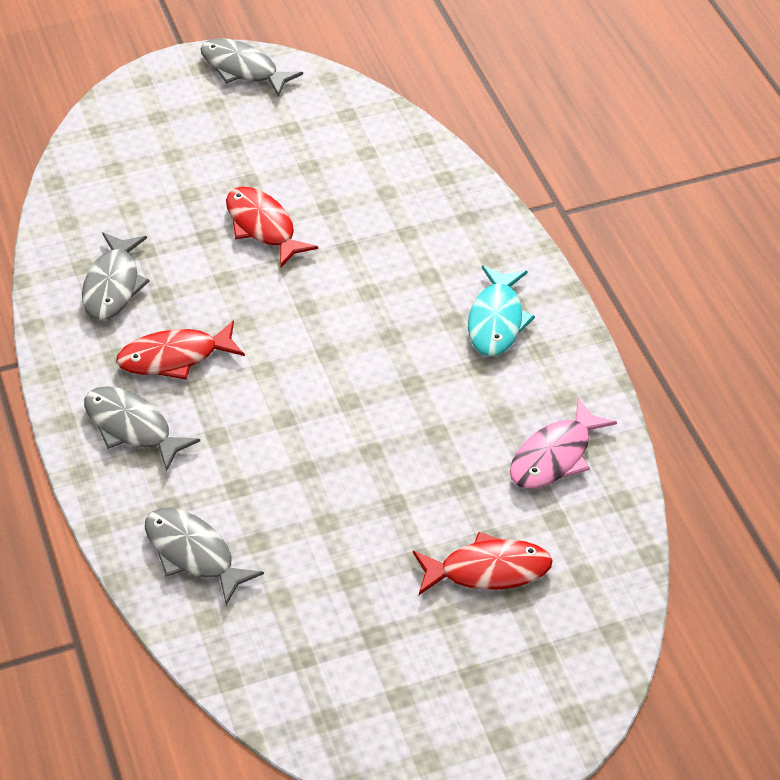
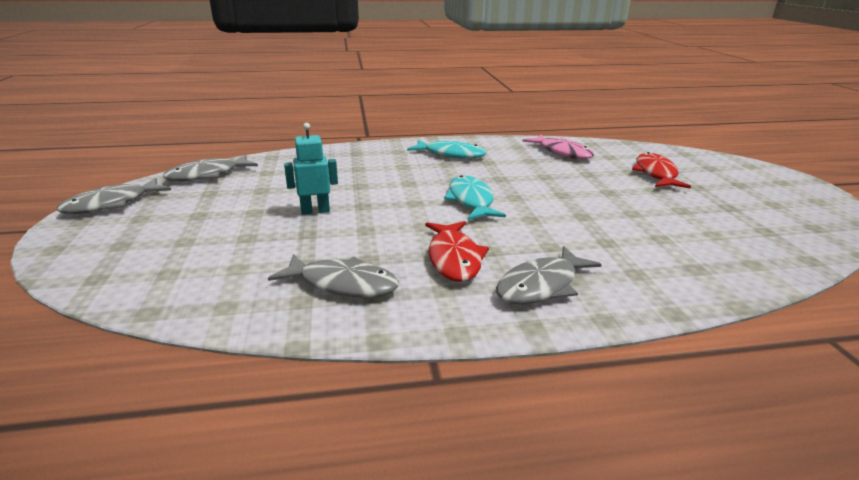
camera: 80 degrees left, 20 degrees down
grey fish [145,508,264,605] -> grey fish moved to [163,155,258,181]
red fish [226,187,318,267] -> turquoise robot [284,123,338,215]
none -> turquoise fish [444,175,506,220]

